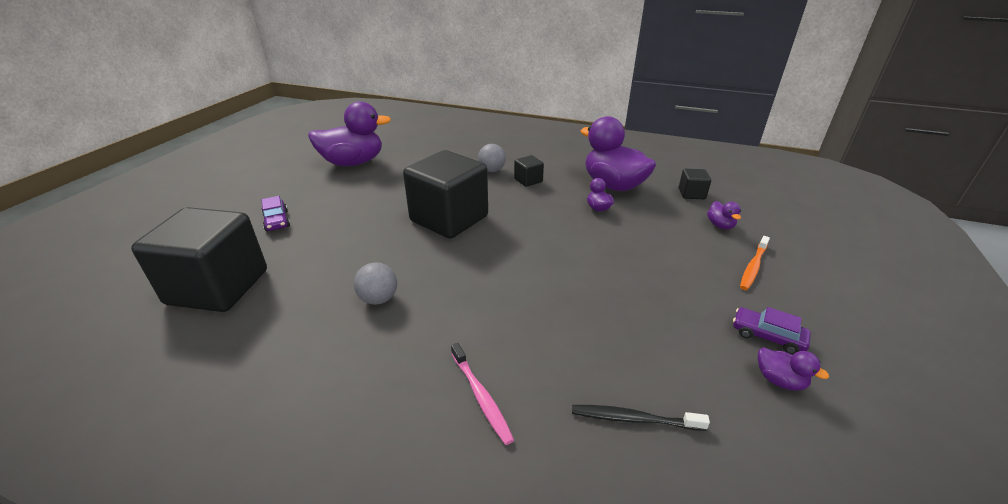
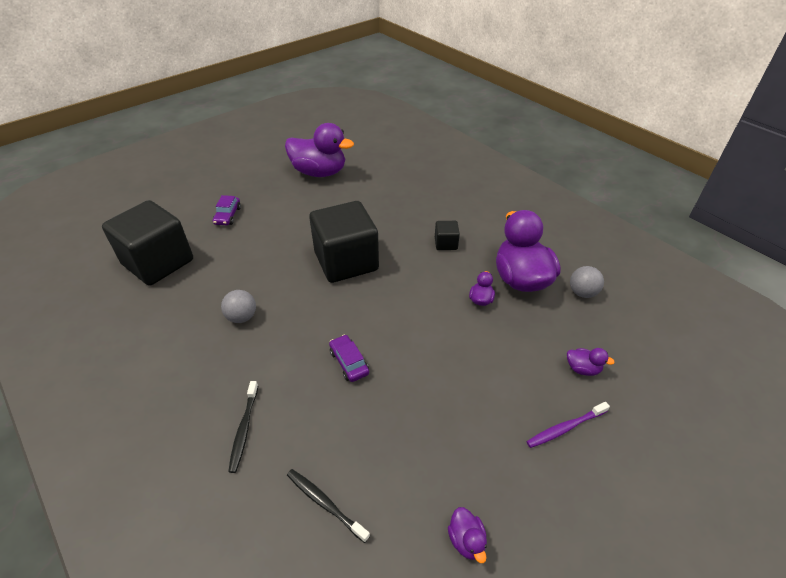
camera: 30 degrees right, 10 degrees up
pink toothbrush [451,343,514,445] -> black toothbrush [228,381,258,473]
grey ball [478,144,506,172] -> grey ball moved to [570,266,604,298]
black cube [679,169,711,199] -> none
purple duck [707,201,741,229] -> purple duck turned 90 degrees counterclockwise [567,348,615,376]
purple car [733,307,811,354] -> purple car moved to [329,334,369,382]
orange toothbrush [740,236,770,290] -> purple toothbrush [526,402,610,448]

